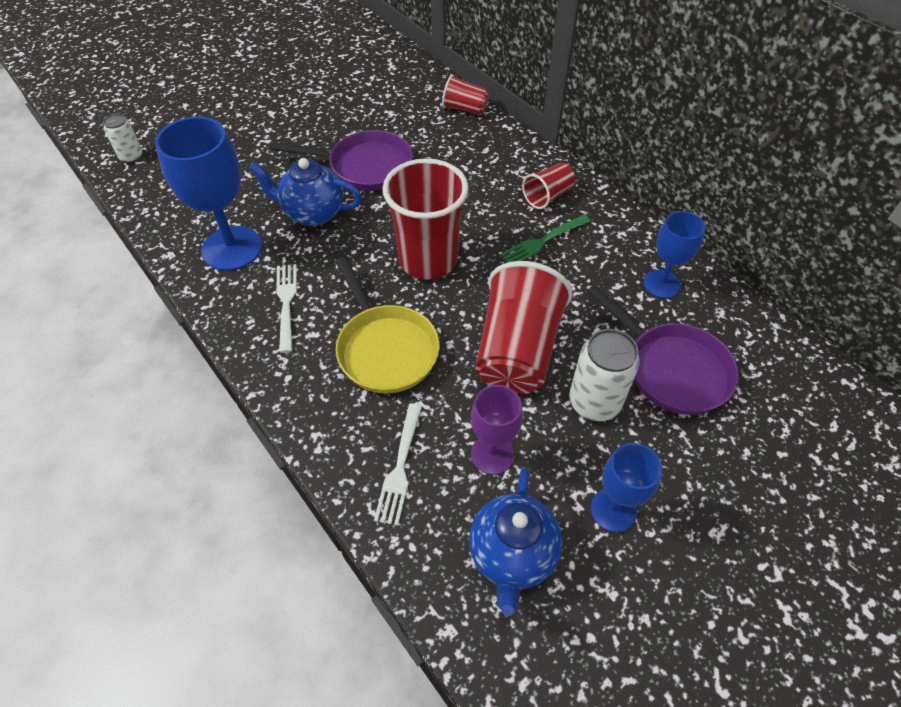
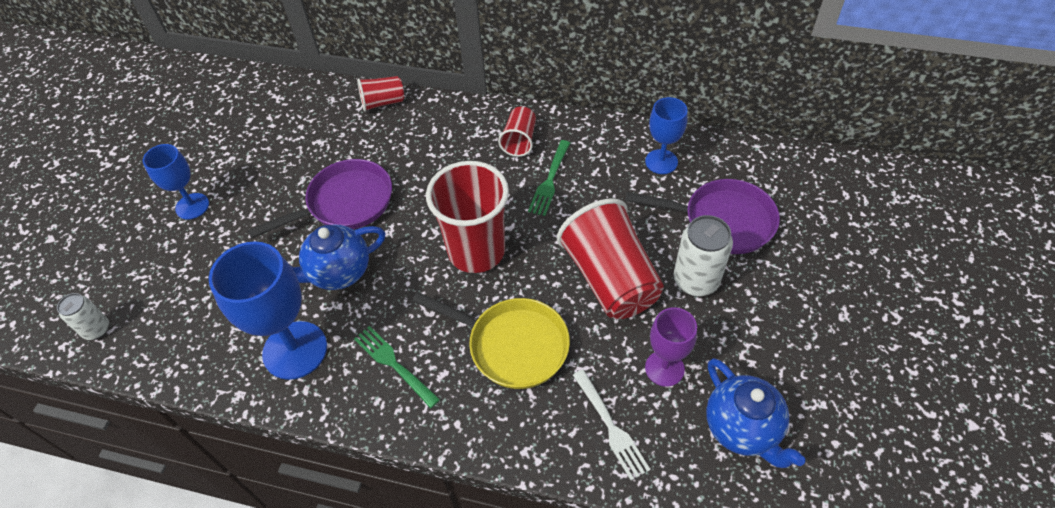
camera: 35 degrees left, 0 degrees up
white fork [276,264,297,353] -> green fork [354,326,440,408]
blue goblet [591,443,662,532] -> blue goblet moved to [143,144,209,220]

